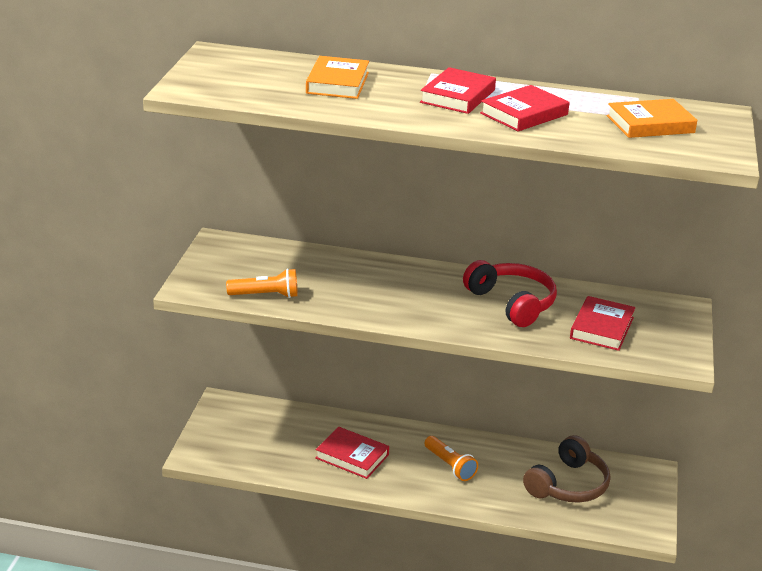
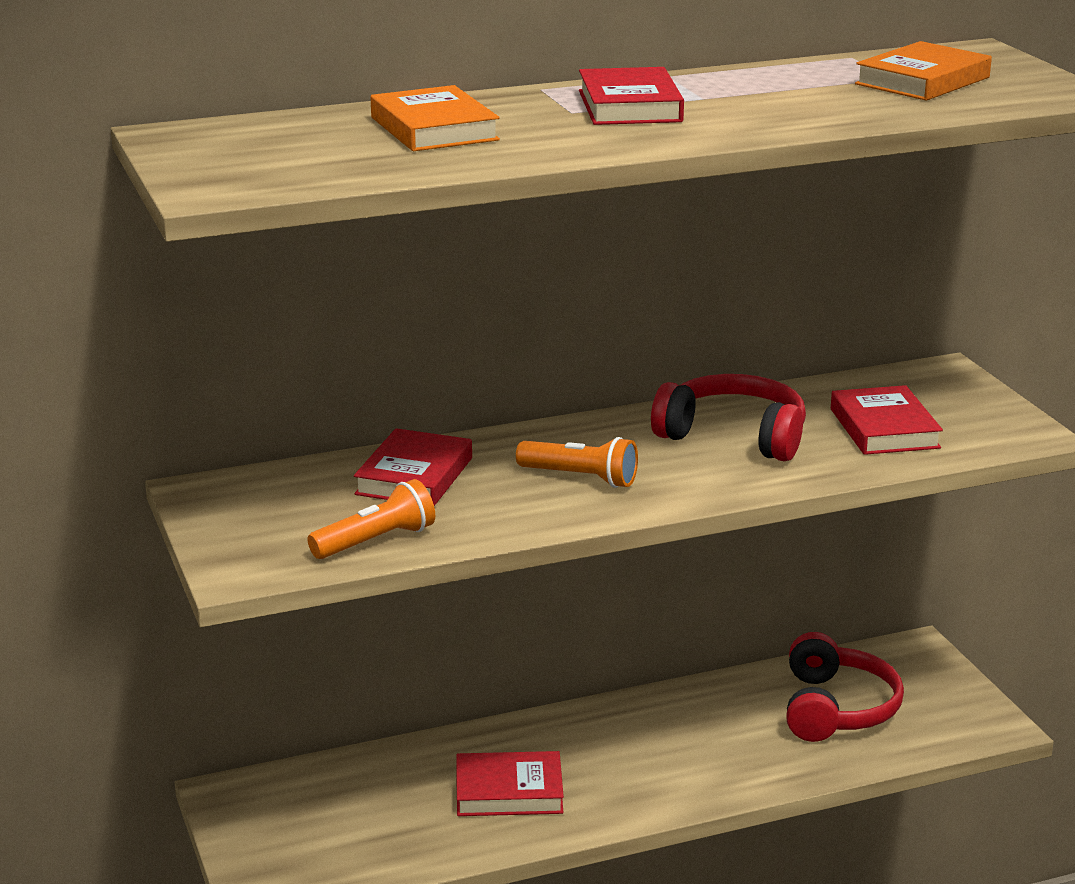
camera: 30 degrees left, 5 degrees down
orange flashlight [424,436,478,481] -> orange flashlight moved to [516,437,638,488]
red book [480,85,570,132] -> red book moved to [354,428,472,506]
brown headphones [523,435,611,503] -> red headphones [786,632,904,742]

